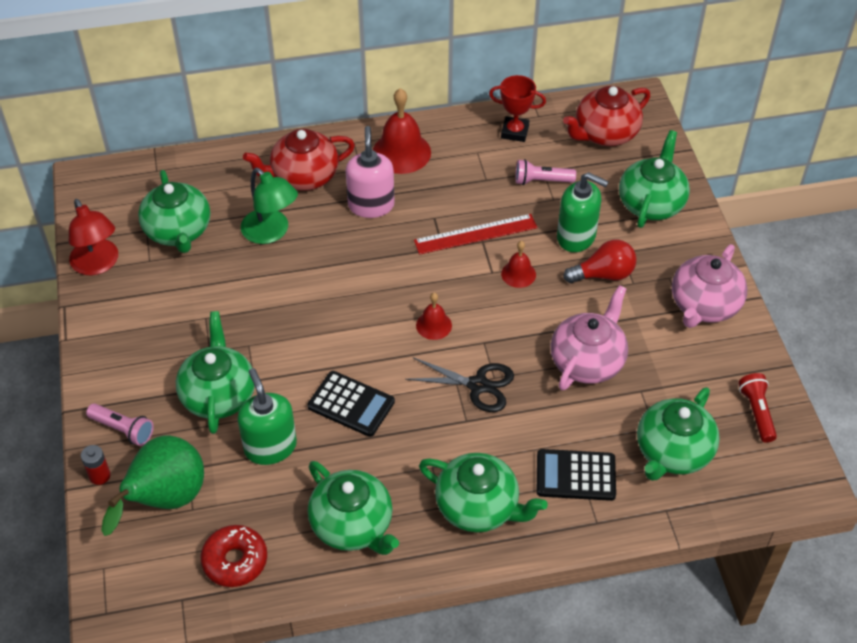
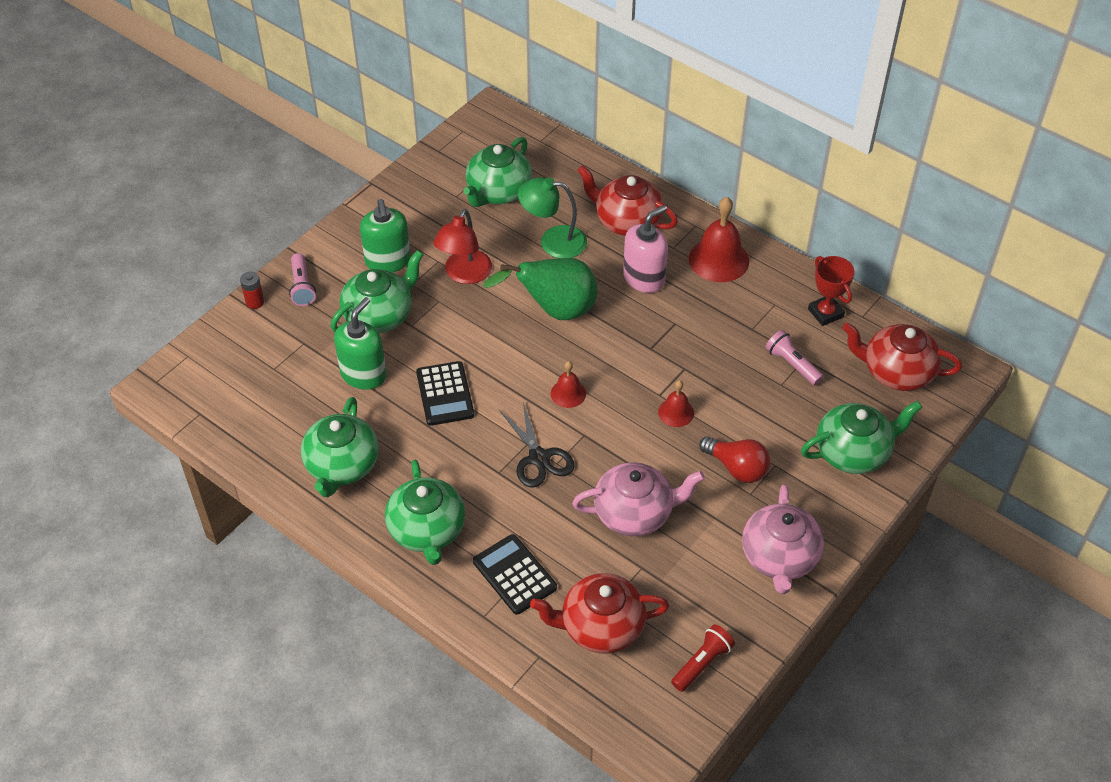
camera: 50 degrees right, 0 degrees up
red lamp [69,199,118,276] -> red lamp moved to [433,209,492,284]
green pear [101,435,204,536] -> green pear moved to [483,258,598,320]
red donut [201,525,267,587] -> none
green lamp [241,168,298,244] -> green lamp turned 90 degrees clockwise [518,177,587,258]
red ruler [414,214,538,255] -> none
green soap dispenser [557,172,609,252] -> green soap dispenser moved to [360,199,411,272]
green teapot [637,387,720,481] -> red teapot [530,573,669,654]
pink teapot [672,244,748,328] -> pink teapot turned 75 degrees counterclockwise [742,484,824,594]

